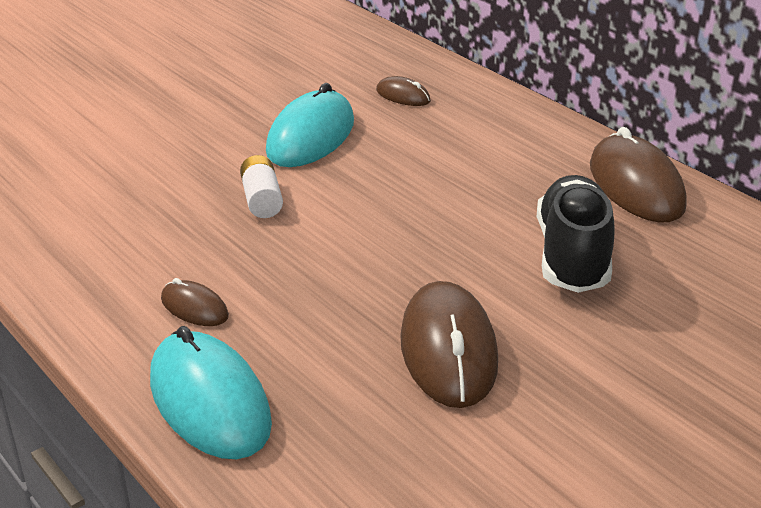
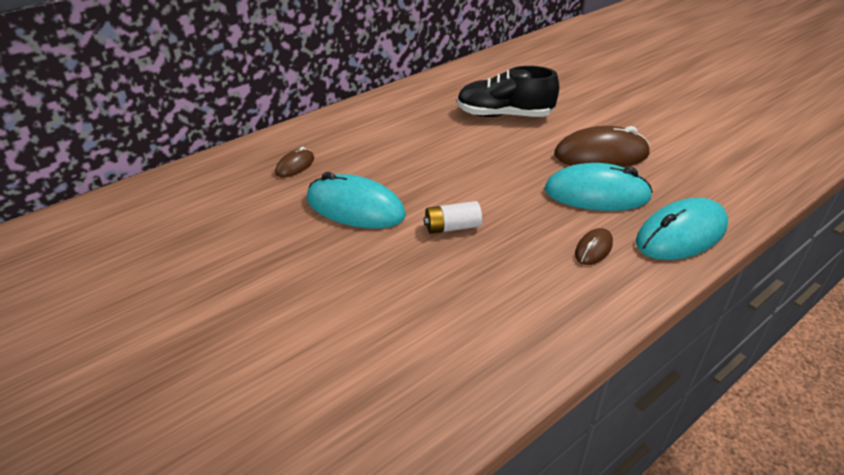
camera: 90 degrees left, 5 degrees up
brown mouse [590,127,687,223] -> none
none -> turquoise mouse [544,163,653,211]

